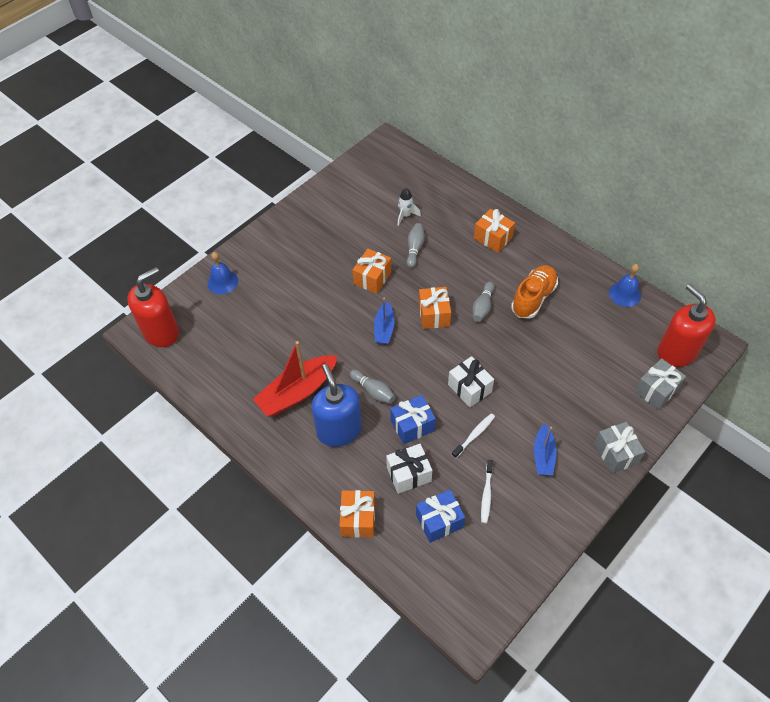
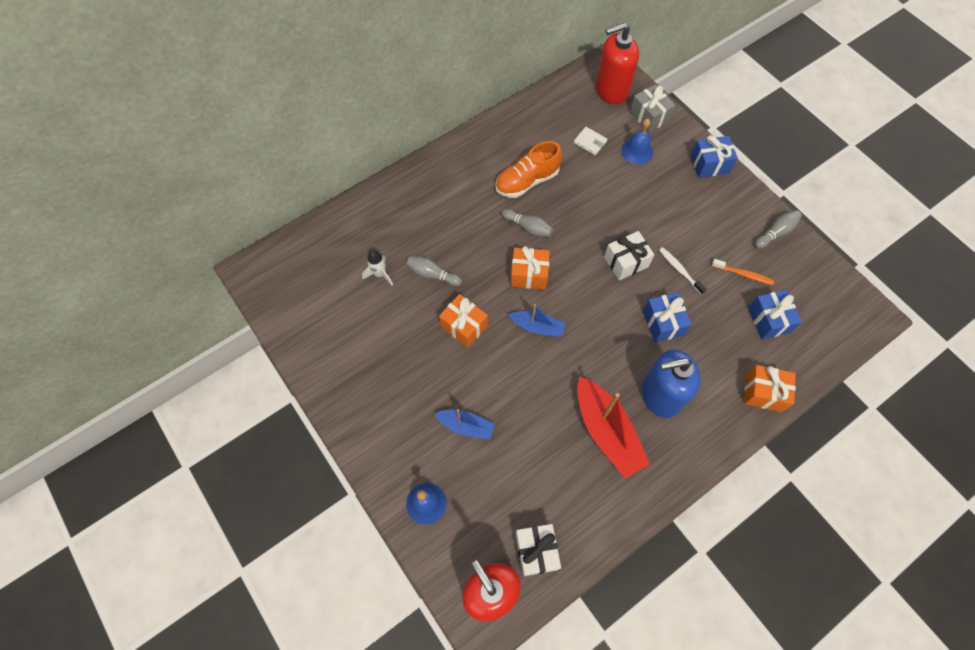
camera: 80 degrees left, 10 degrees up
grey bowling pin [350,370,395,404] -> grey bowling pin moved to [755,210,802,249]
white gift [386,444,432,494] -> white gift moved to [515,524,561,576]
orange gift [474,209,515,253] -> none
white toothbrush [481,460,493,523] -> orange toothbrush [712,259,774,285]
orange shoe [511,265,558,319] -> orange shoe turned 75 degrees counterclockwise [495,141,562,198]
blue boat [534,424,557,475] -> blue boat moved to [434,409,495,439]
grey gift [594,422,645,474] -> blue gift [691,135,738,178]
blue bell [609,264,641,307] -> blue bell moved to [621,119,653,164]
none -> white wallet [574,127,607,155]

